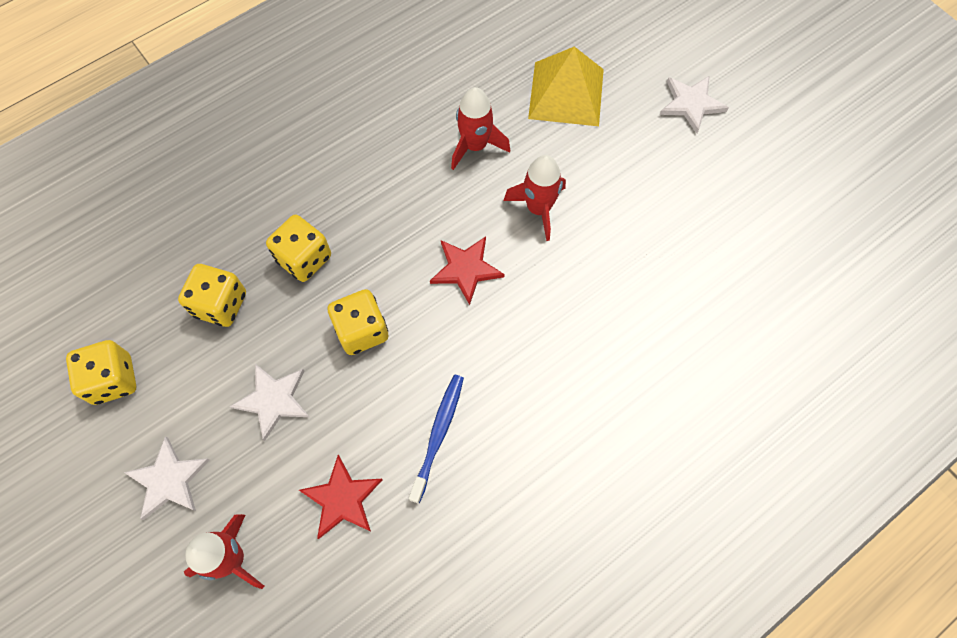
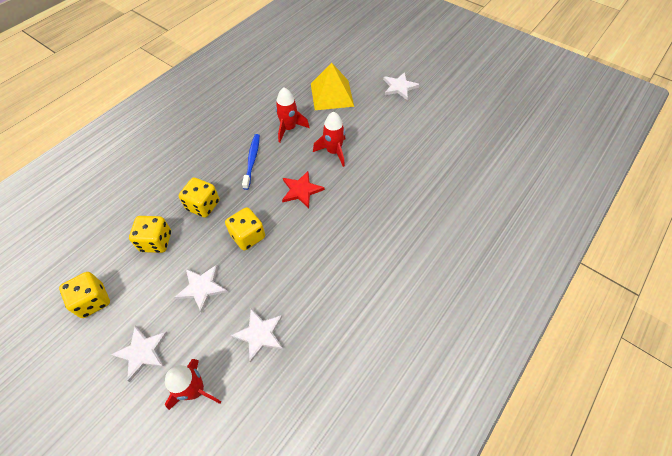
camera: 15 degrees left, 10 degrees down
red star [299,455,382,539] -> white star [231,309,283,363]
blue toothbrush [409,375,464,503] -> blue toothbrush moved to [242,134,260,190]

